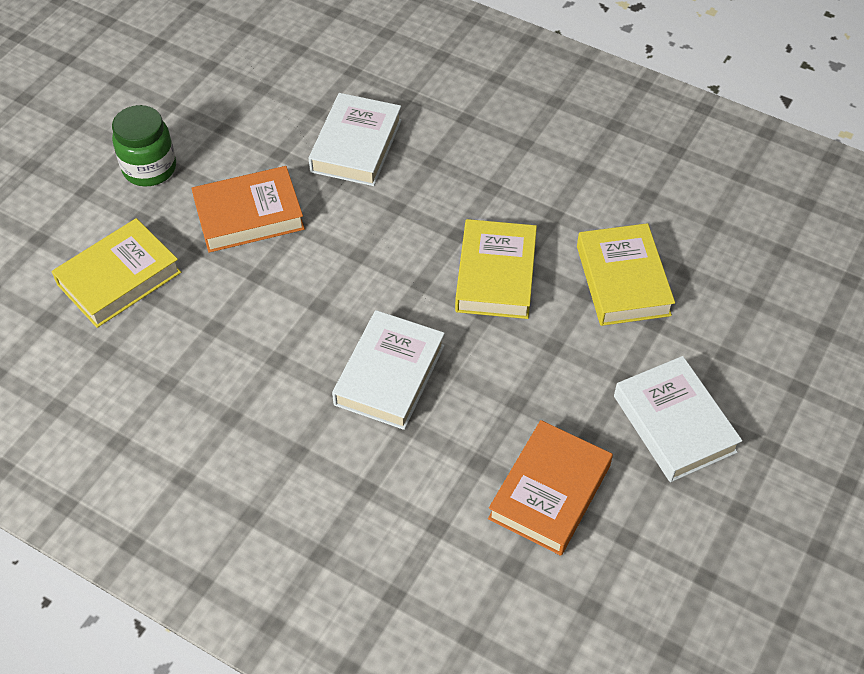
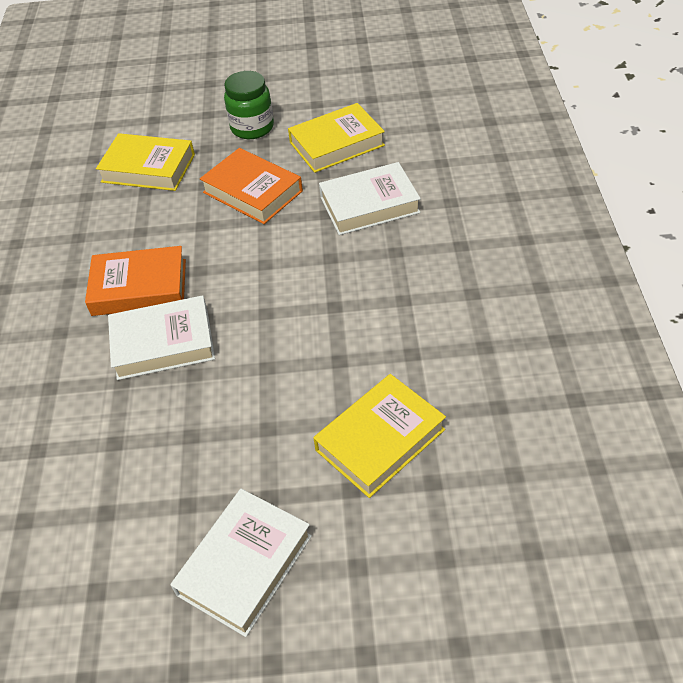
camera: 60 degrees right, 5 degrees down
yellow book [455,219,537,319] -> yellow book moved to [288,103,385,173]
orange book [488,420,613,556] -> orange book moved to [85,246,186,316]

